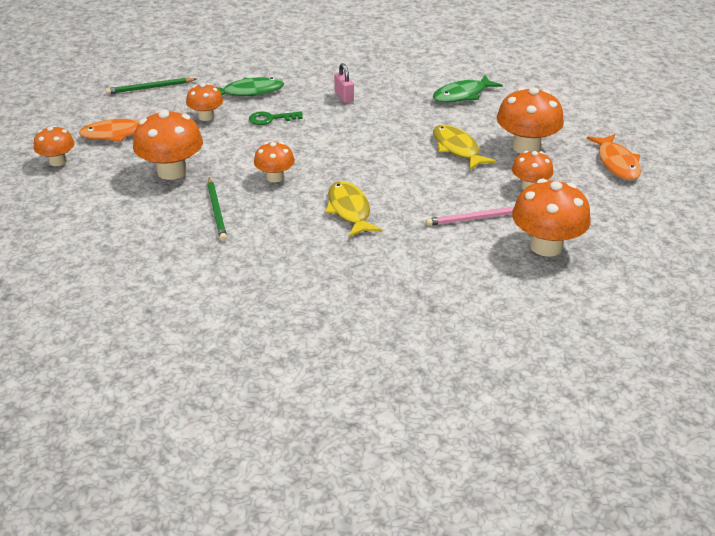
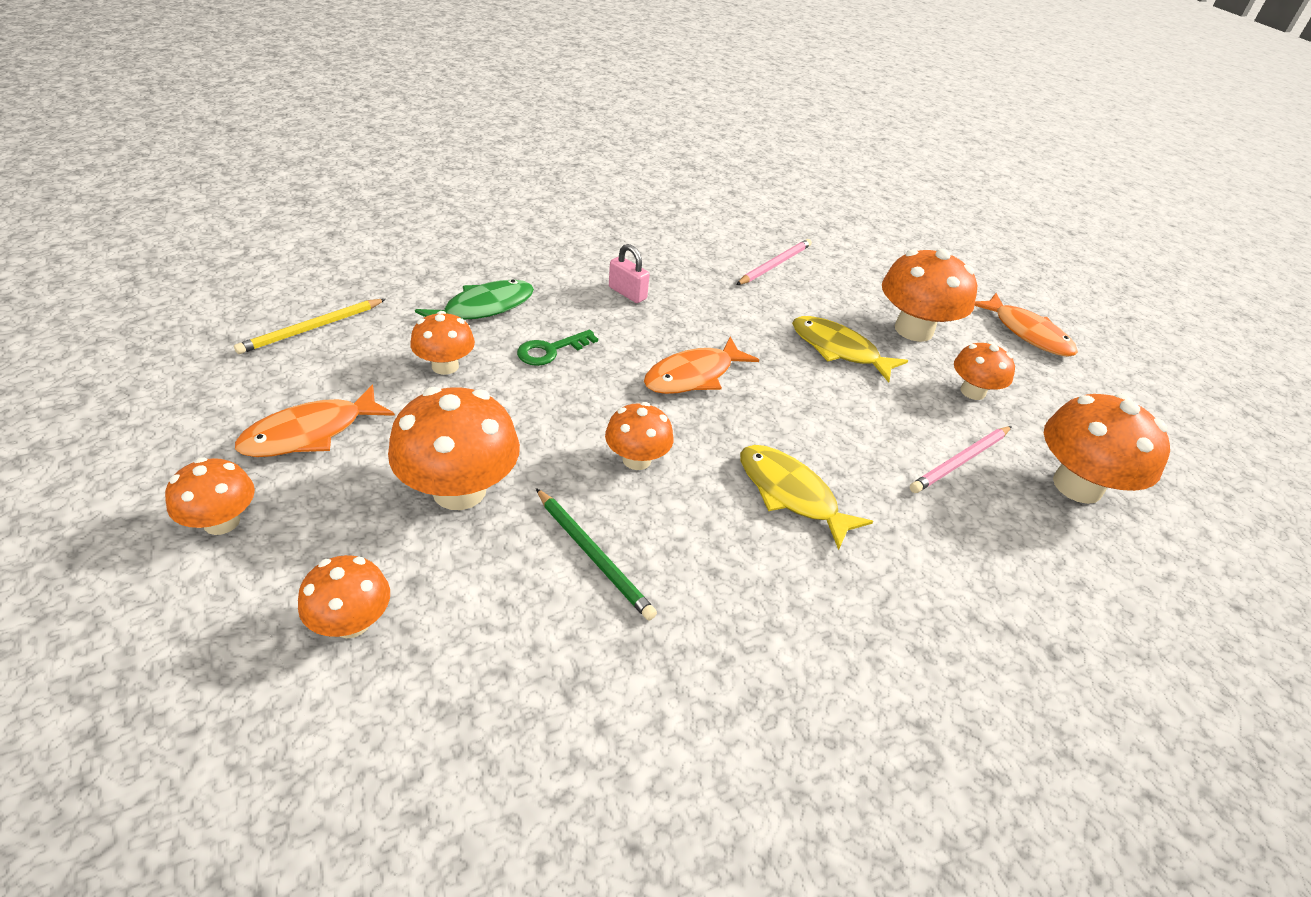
camera: 30 degrees left, 5 degrees up
green pencil [105,78,196,94] -> yellow pencil [234,299,386,354]
green fish [433,75,502,103] -> pink pencil [736,239,812,285]
none -> orange mushroom [298,555,390,638]
none -> orange fish [644,337,759,394]

